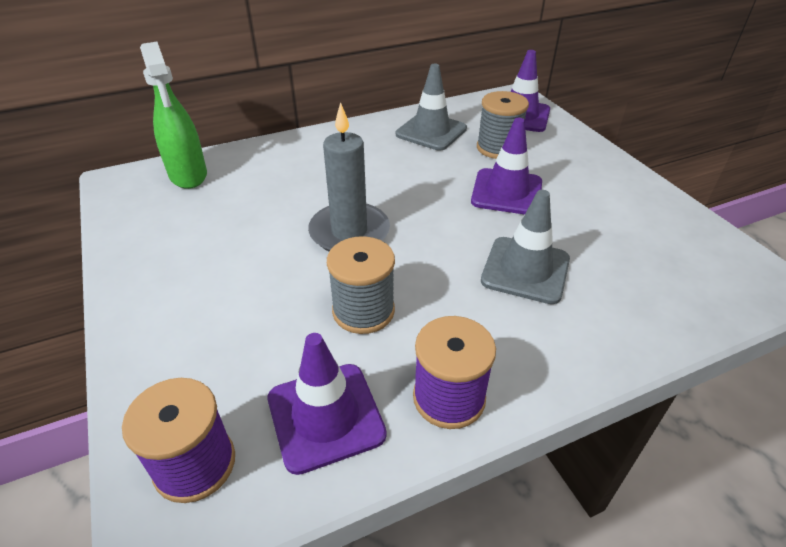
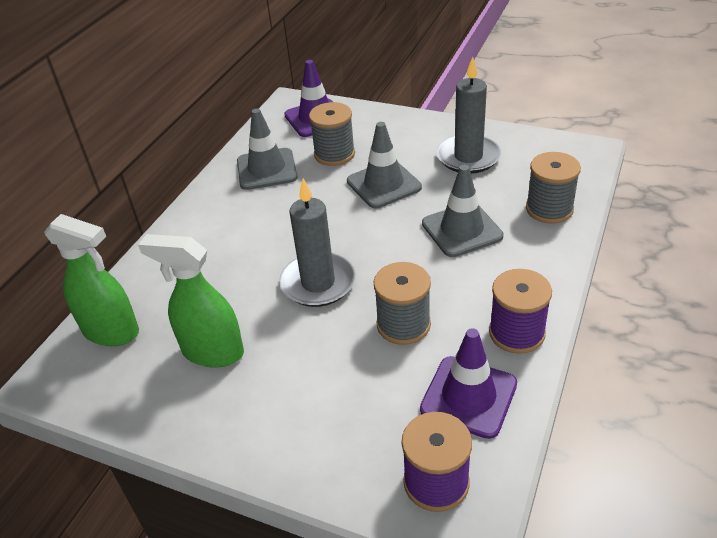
camera: 40 degrees left, 0 degrees up
purple traffic cone [471,118,542,215] -> grey traffic cone [347,122,422,208]
none -> green spray bottle [138,234,244,368]
none -> grey candle [436,57,501,174]
none -> grey spool [526,152,581,224]

